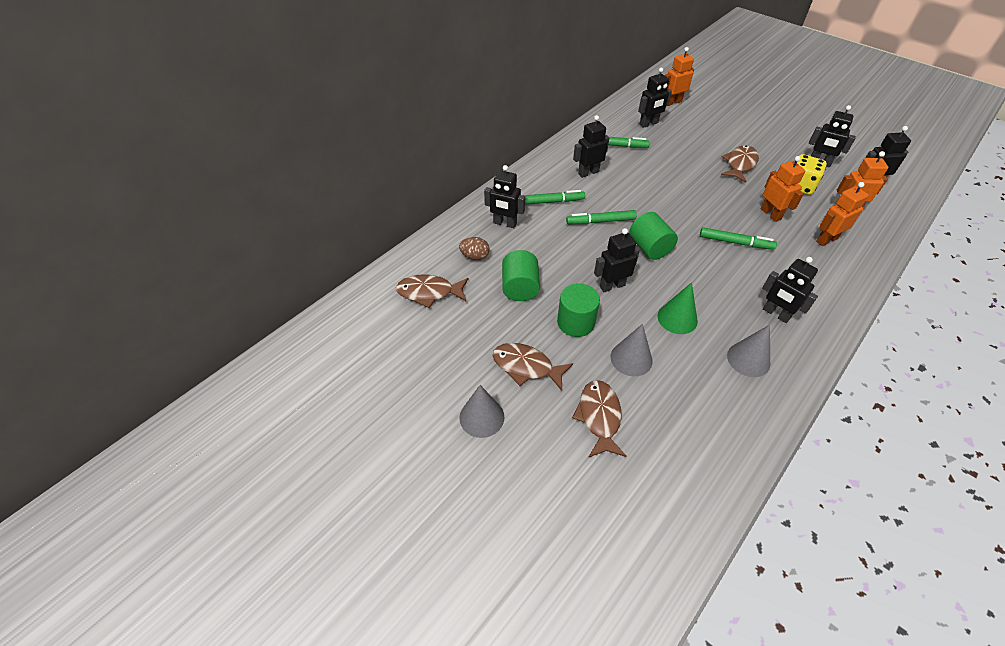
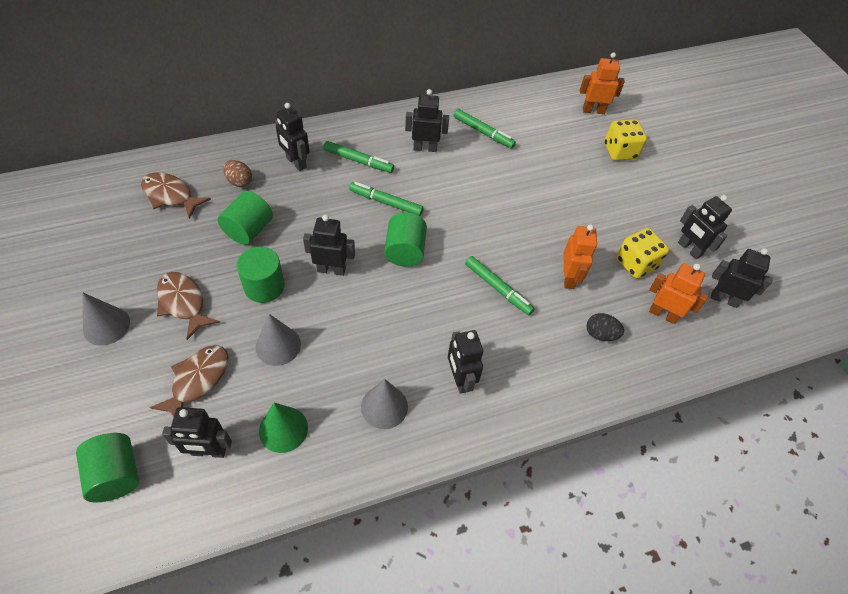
camera: 25 degrees right, 5 degrees up
black robot [638,68,672,128] -> black robot moved to [162,407,232,458]
green cone [657,282,698,334] -> green cone moved to [259,403,308,453]
brown fish [721,145,759,183] -> none
orange robot [816,182,869,246] -> black egg [586,313,624,341]
none -> green cylinder [76,433,139,502]
none -> yellow dice [604,119,647,161]

